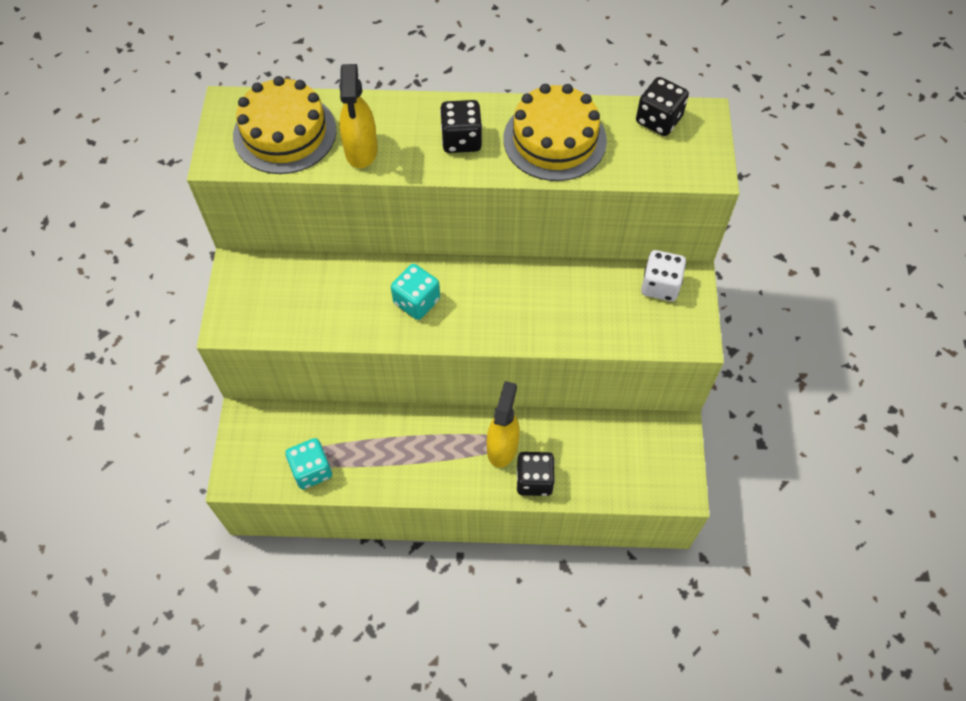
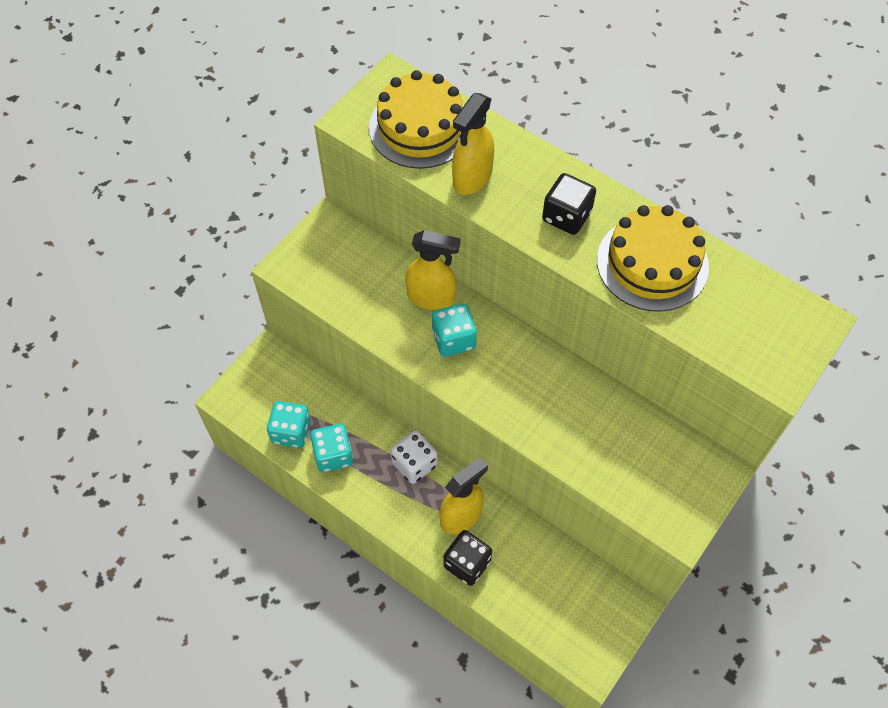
camera: 35 degrees right, 0 degrees up
black dice [636,77,689,136] -> none
white dice [641,250,686,301] -> white dice moved to [391,430,438,484]
none -> turquoise dice [310,424,353,472]
none -> yellow spray bottle [405,230,460,310]

